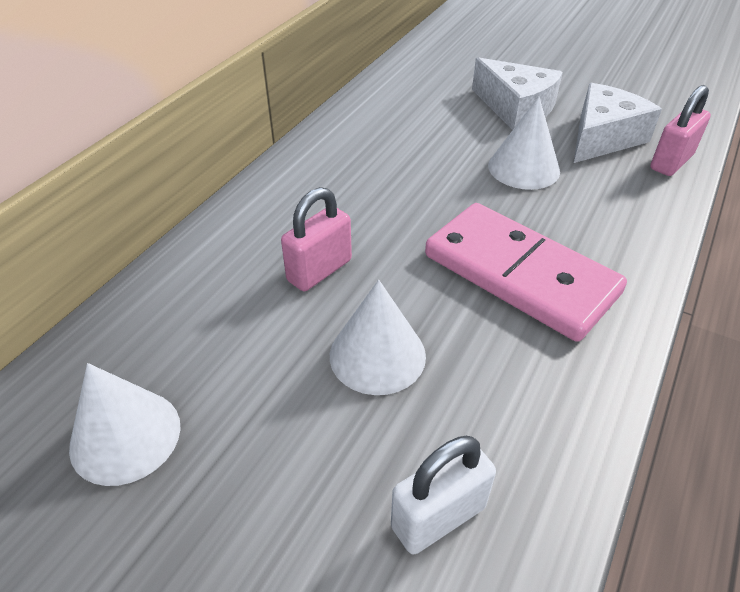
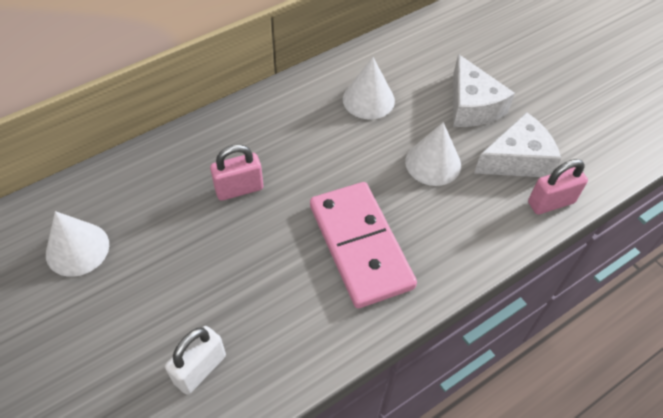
camera: 25 degrees right, 10 degrees up
white cone [330,280,426,395] -> white cone moved to [343,57,395,119]
white padlock [391,436,496,555] -> white padlock turned 45 degrees counterclockwise [165,326,226,395]

